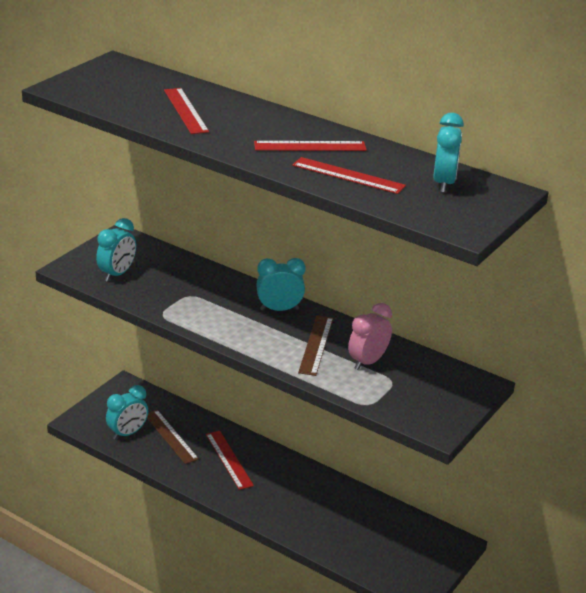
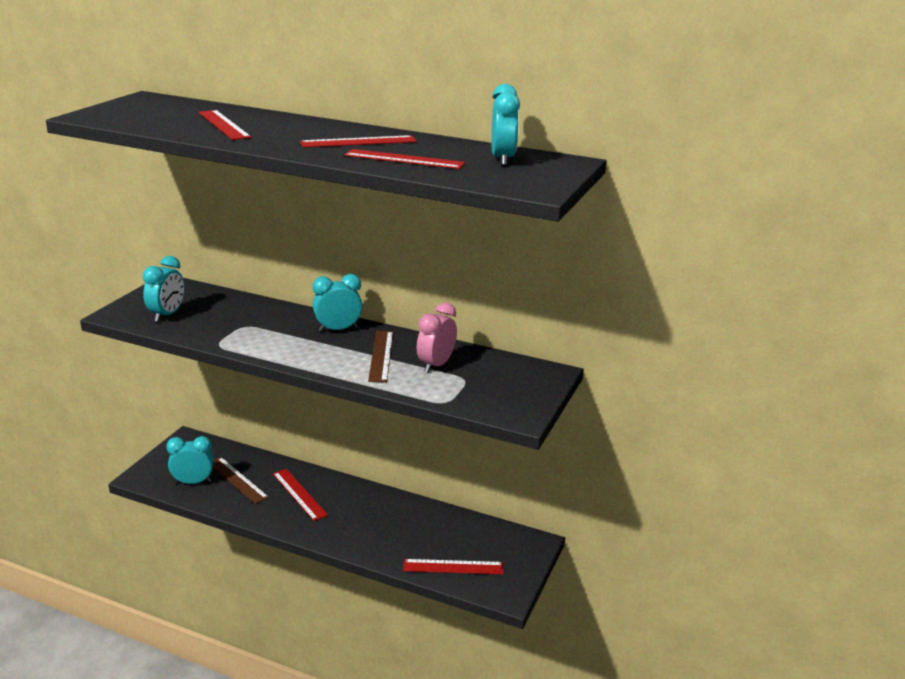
camera: 10 degrees left, 5 degrees down
turquoise clock [106,385,148,440] -> turquoise clock turned 135 degrees counterclockwise [166,436,214,484]
none -> red ruler [403,559,504,575]

